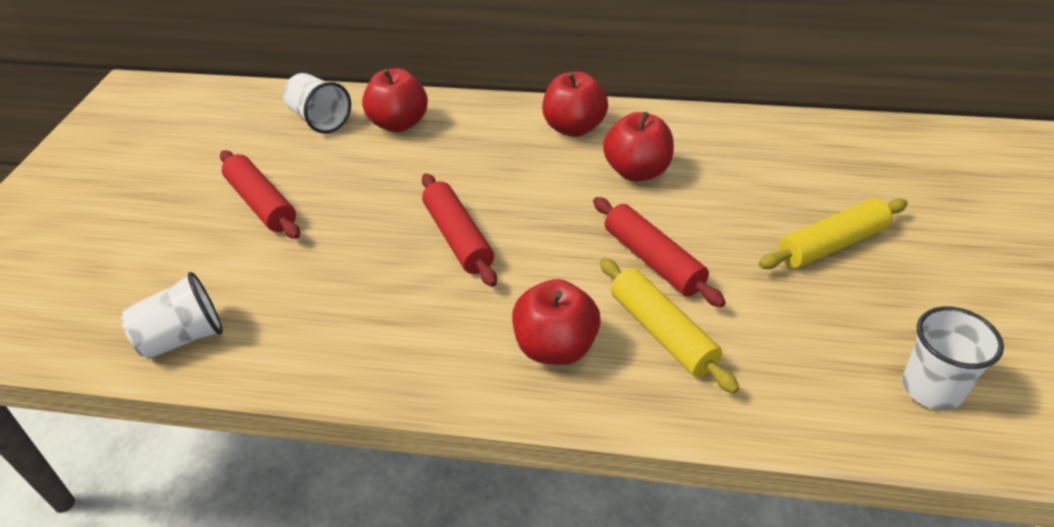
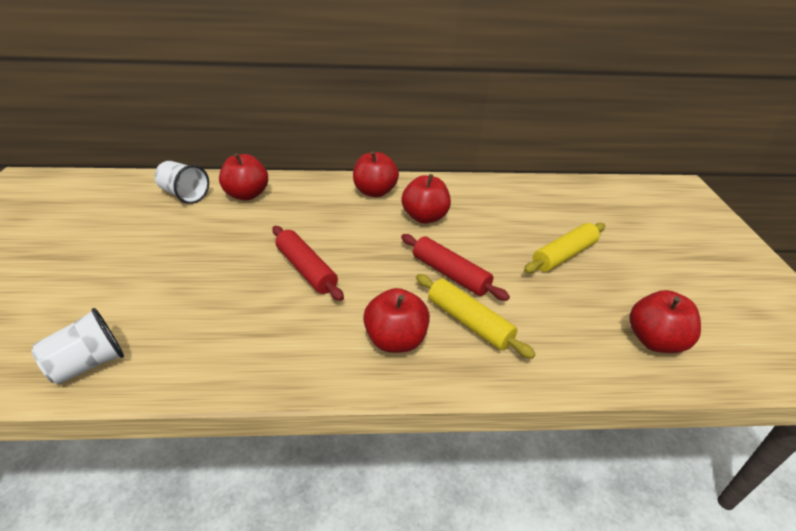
camera: 15 degrees left, 5 degrees down
red rolling pin [220,150,300,239] -> none
white cup [902,306,1004,410] -> red apple [629,290,701,353]

